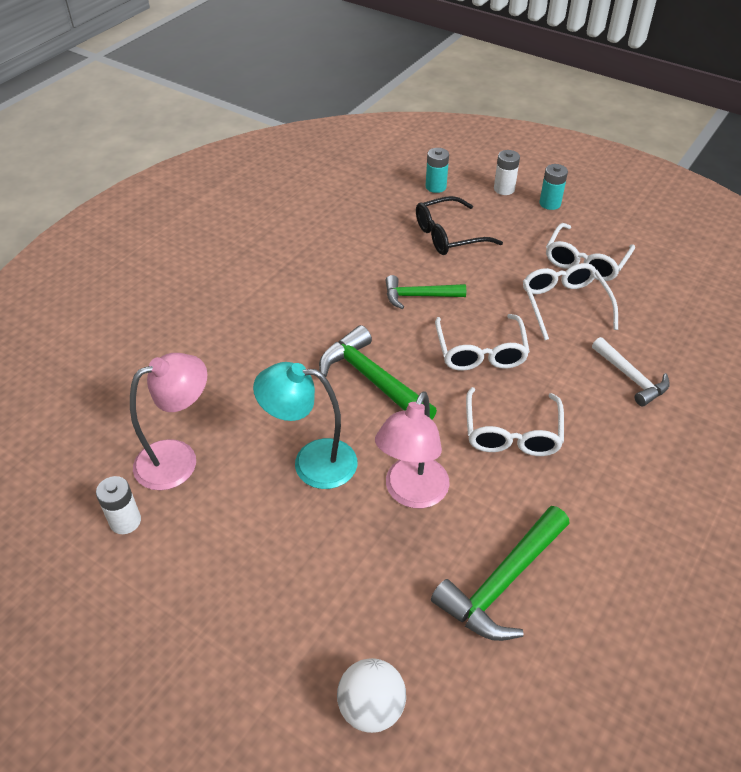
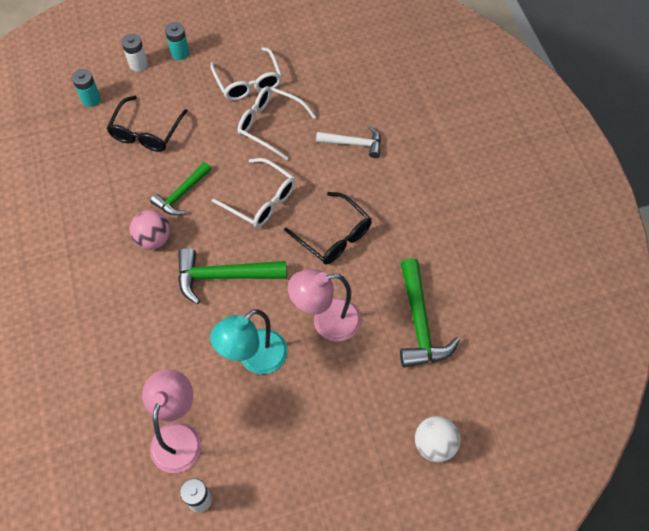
camera: 50 degrees left, 15 degrees up
pink lamp [375,391,450,508] -> pink lamp turned 105 degrees clockwise [288,269,361,342]
white glasses [466,387,564,456] -> black glasses [284,192,372,265]
none -> pink ball [130,210,170,250]

